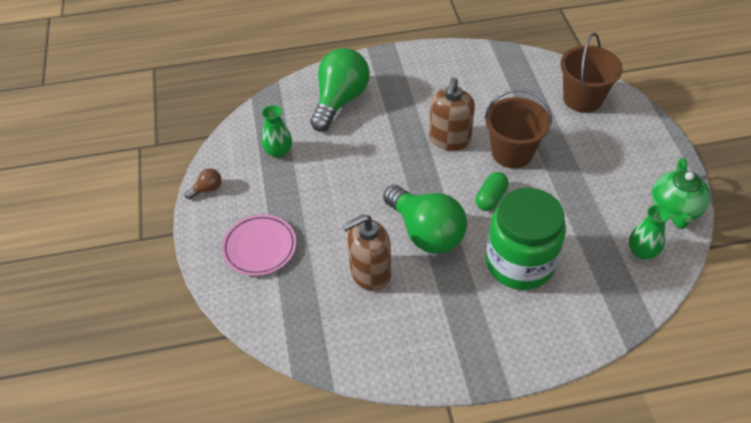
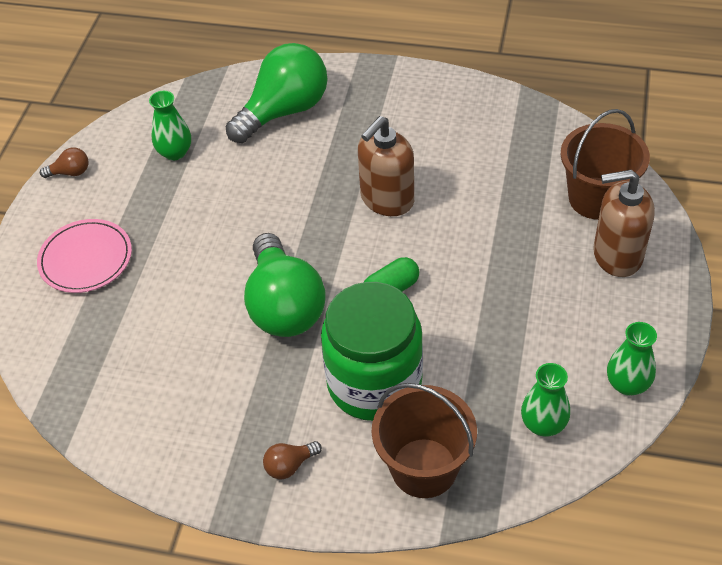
camera: 25 degrees right, 0 degrees up
brown soap dispenser [342,214,391,291] -> brown soap dispenser moved to [593,170,655,277]
brown bucket [484,89,552,168] -> brown bucket moved to [372,383,477,498]
green teapot [652,158,710,229] -> green vase [607,322,657,396]
none -> brown light bulb [263,441,322,479]

